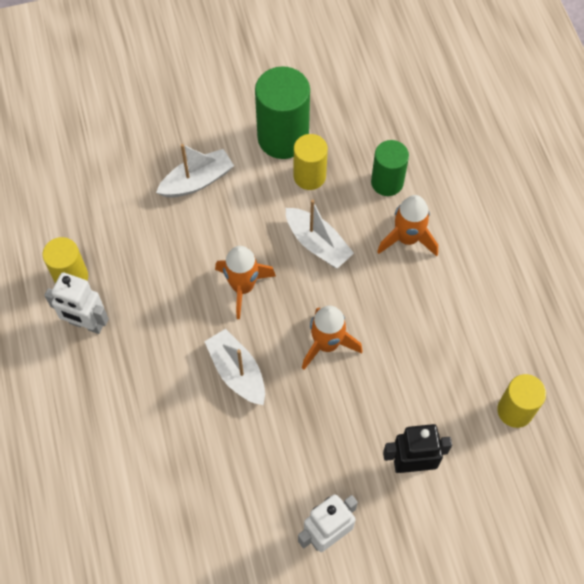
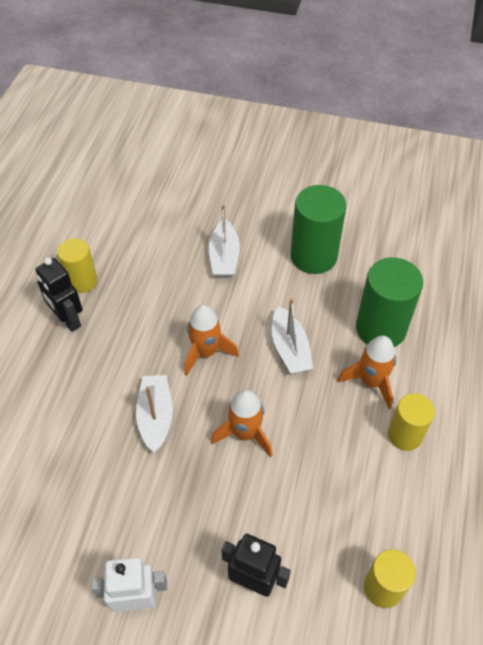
camera: 30 degrees right, 10 degrees down
white robot [44,273,109,334] -> black robot [35,258,83,332]
white boat [156,144,234,198] -> white boat turned 90 degrees clockwise [209,204,240,278]
yellow cylinder [294,134,328,190] -> yellow cylinder moved to [388,393,435,451]
green cylinder [371,140,409,196] -> green cylinder [356,257,423,347], size x1.60

